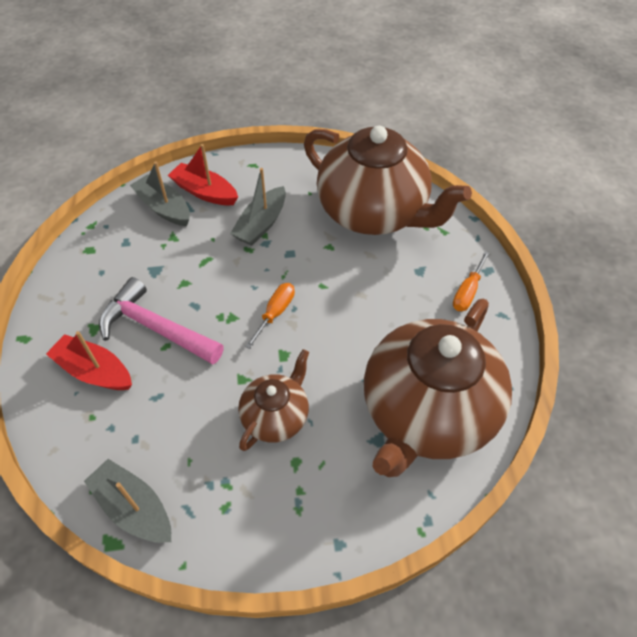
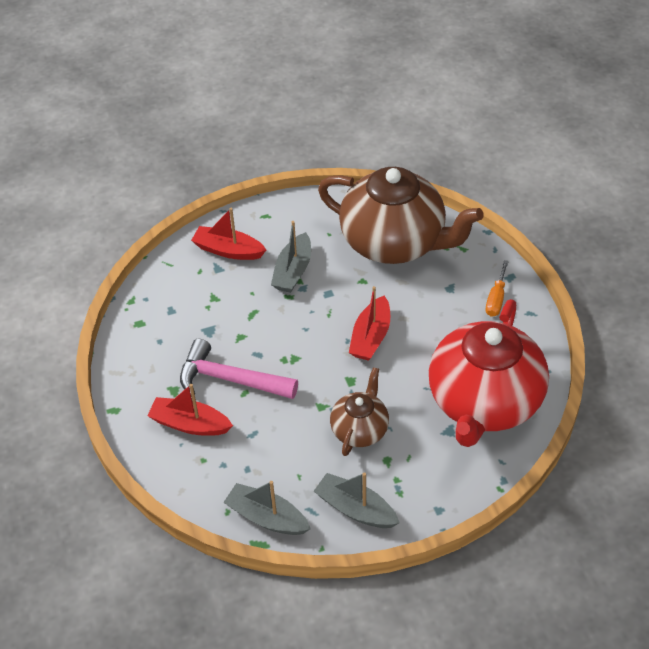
camera: 10 degrees left, 5 degrees down
grey boat [130,161,190,226] -> grey boat moved to [314,472,399,528]
orange screwdriver [245,283,295,349] -> none
brown teapot [364,298,512,477] -> red teapot [429,299,549,447]
none -> red boat [349,286,390,361]

